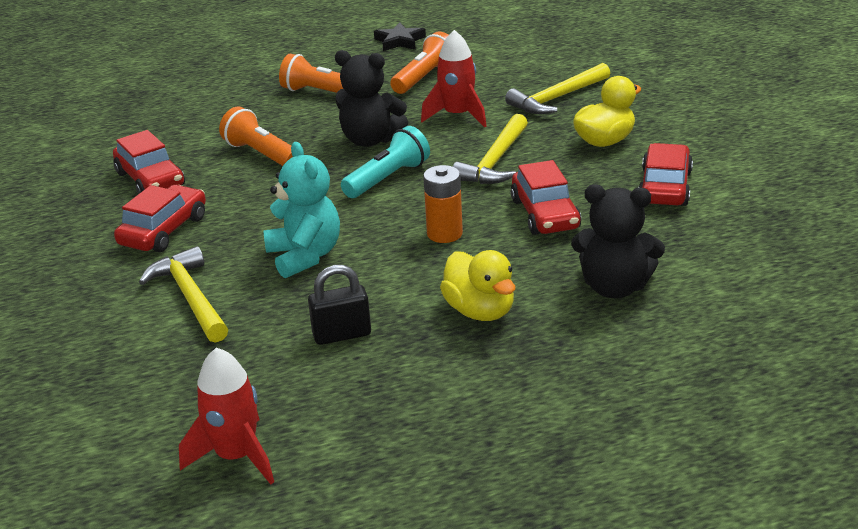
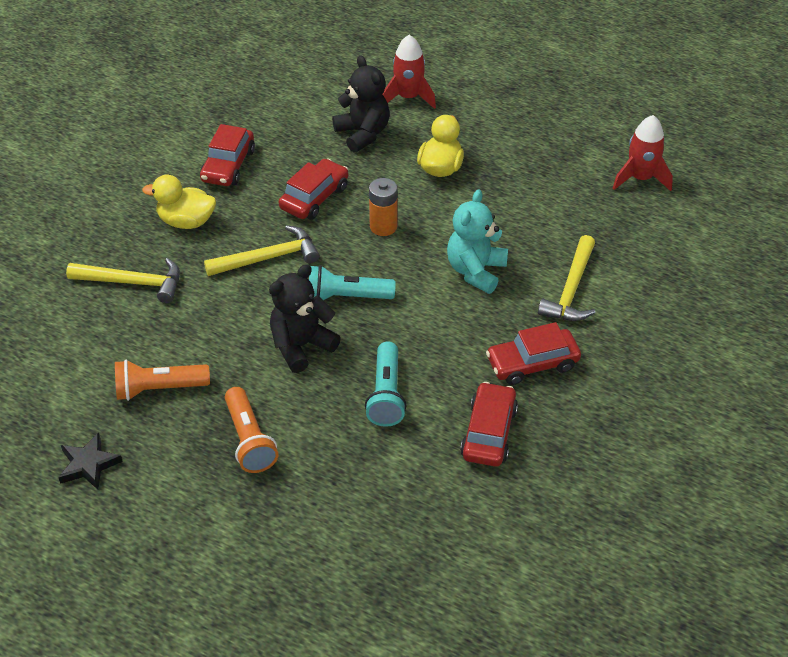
camera: 135 degrees left, 15 degrees up
orange flashlight [219,107,293,166] -> turquoise flashlight [365,341,407,427]
black padlock [308,265,371,345] -> none
black teddy bear [335,50,408,147] -> black teddy bear turned 105 degrees counterclockwise [269,264,341,373]
red rocket [421,30,487,128] -> red rocket moved to [382,35,436,109]
red car [638,143,693,206] -> red car turned 45 degrees counterclockwise [200,124,255,186]

